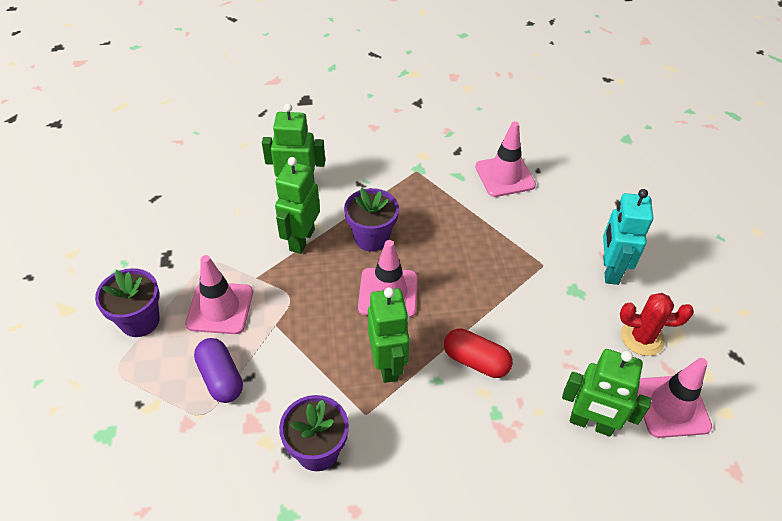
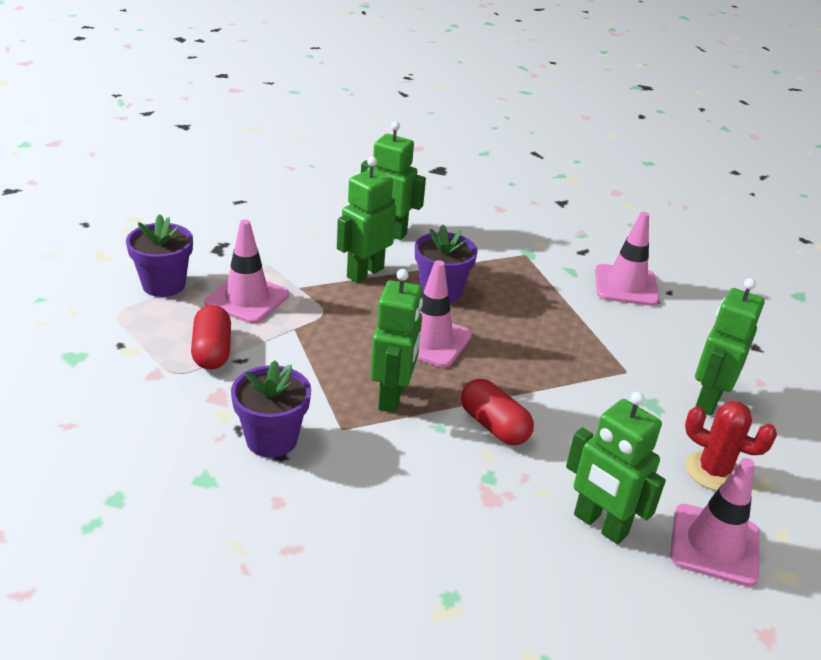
camera: 20 degrees right, 15 degrees down
purple capsule [194,338,243,403] -> red capsule [191,305,231,370]
turquoise robot [603,189,653,285] -> green robot [695,278,764,416]

